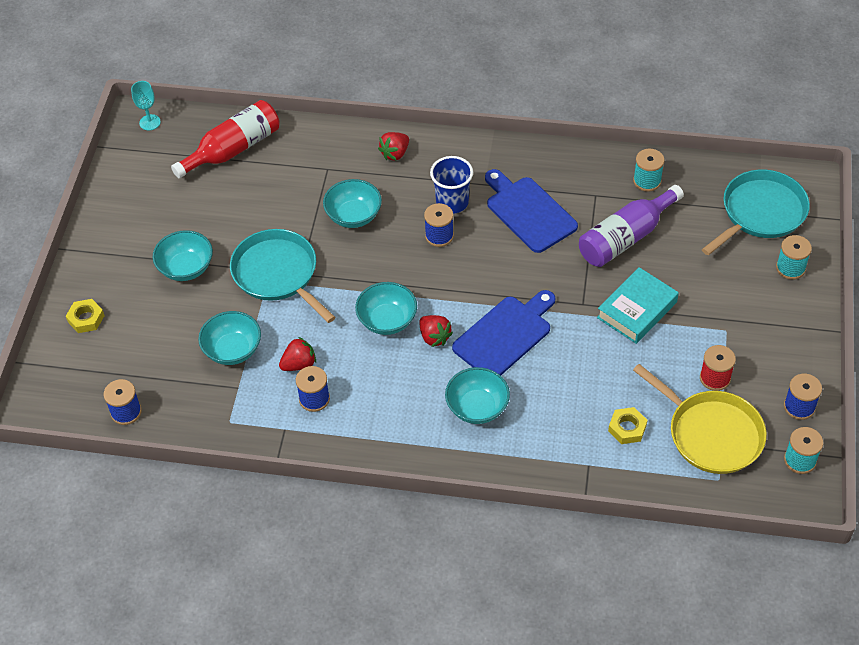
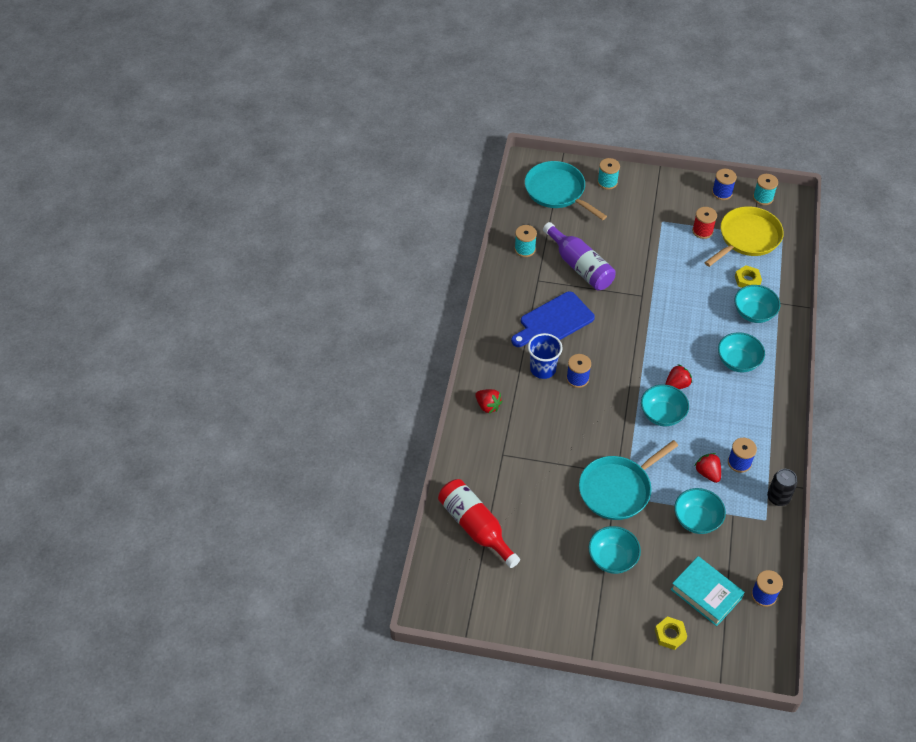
camera: 90 degrees left, 0 degrees up
turquoise goblet [131,81,161,130] -> none
turquoise bowl [323,179,382,228] -> turquoise bowl moved to [735,285,780,323]
blue cutting board [452,290,555,376] -> none
turquoise book [597,267,679,344] -> turquoise book moved to [671,556,745,626]
none -> black can [767,469,797,506]

